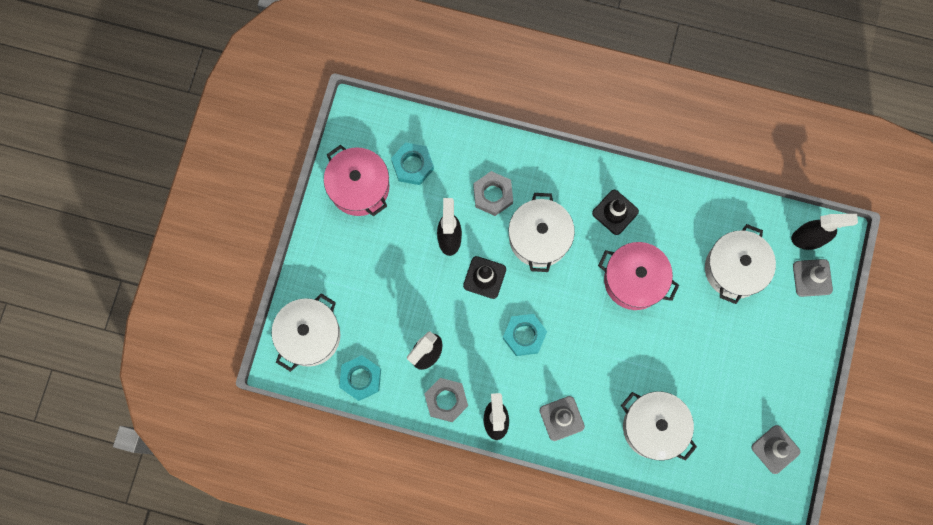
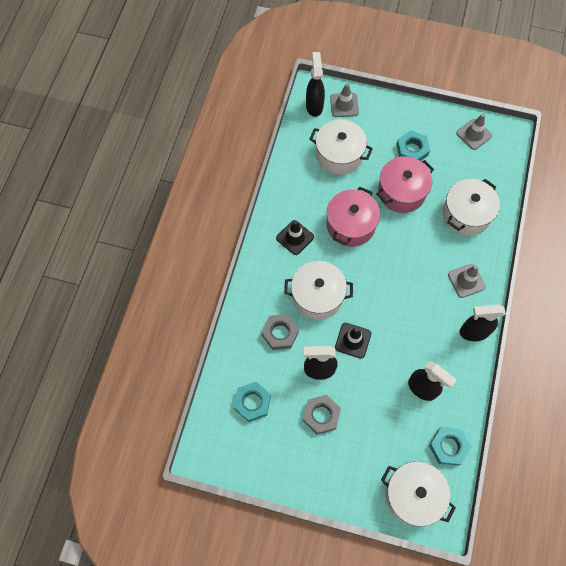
camera: 90 degrees left, 10 degrees down
pink pot [324,145,389,216] -> pink pot moved to [376,156,434,213]
grey nut [424,378,468,422] -> grey nut moved to [303,395,341,435]
turquoise nut [503,314,547,356] -> turquoise nut moved to [396,131,430,161]

